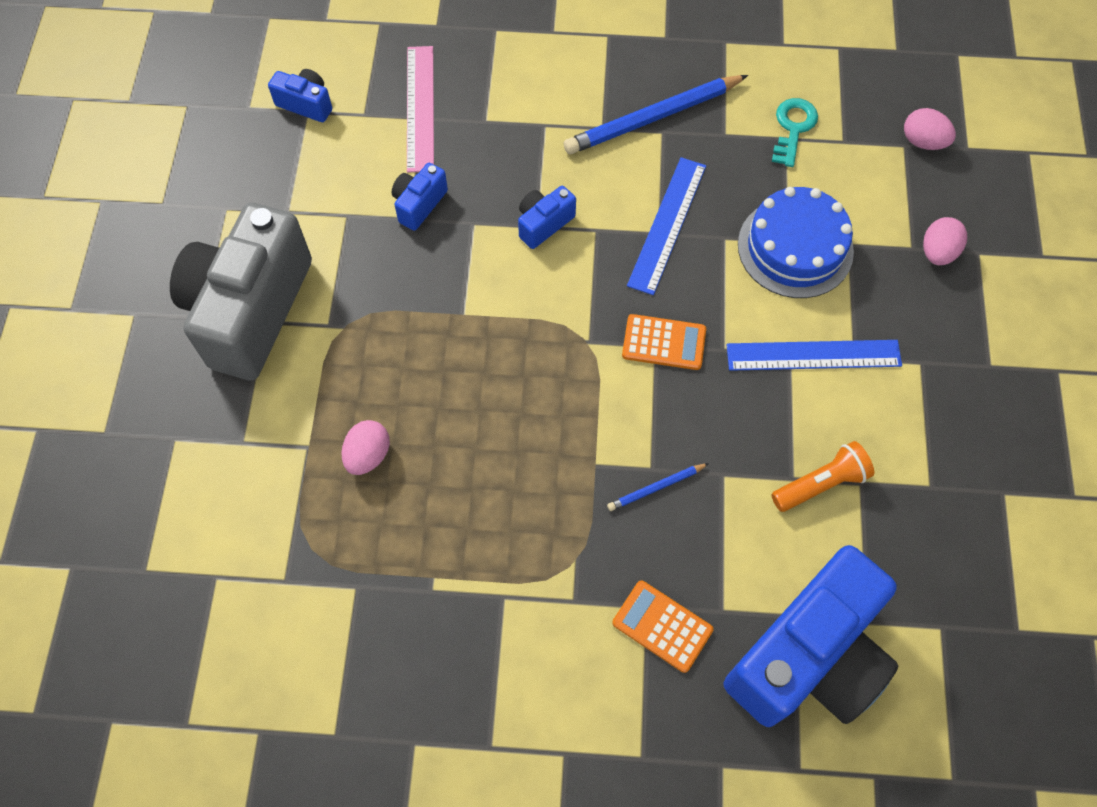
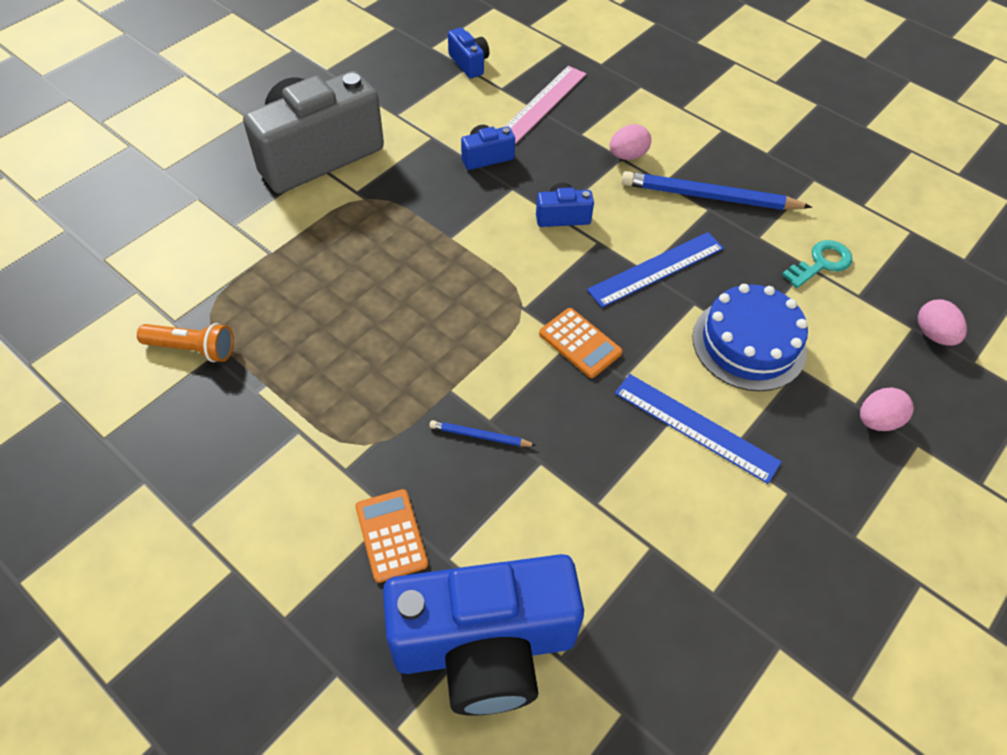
camera: 35 degrees right, 10 degrees down
pink egg [342,420,390,475] -> pink egg moved to [609,124,651,160]
orange flashlight [771,441,874,512] -> orange flashlight moved to [137,323,234,362]

